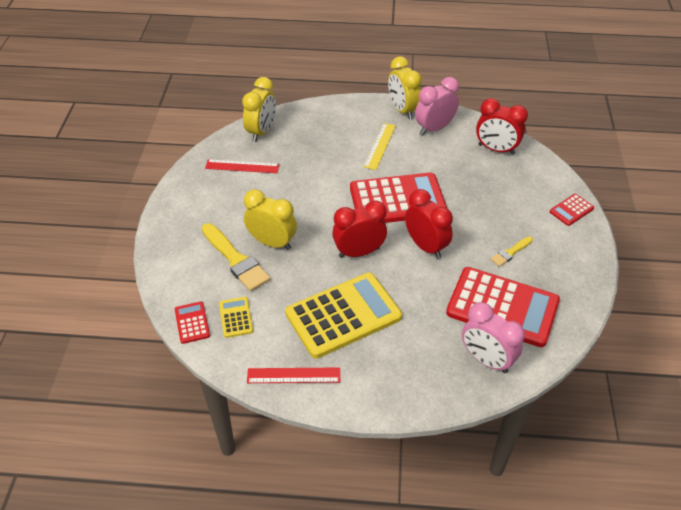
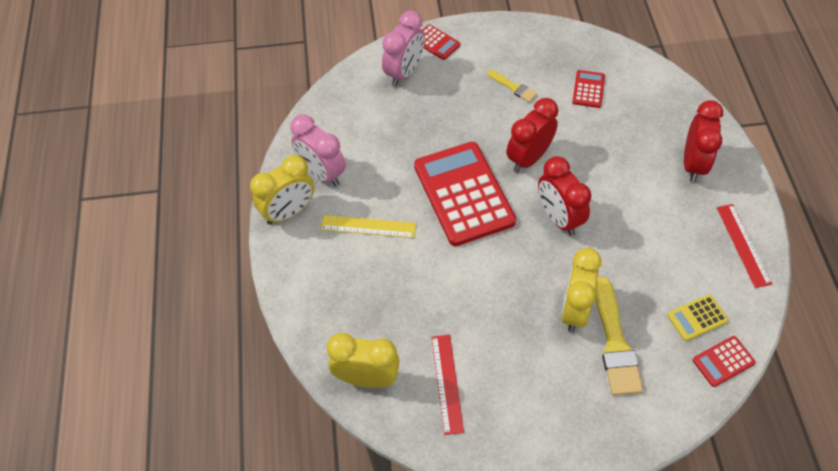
camera: 100 degrees left, 10 degrees up
yellow brush [202,223,270,291] -> yellow brush turned 135 degrees clockwise [595,277,643,395]
yellow calculator [285,272,402,359] -> none
red calculator [446,267,560,347] -> red calculator [572,70,605,108], size x0.44
pink clock [462,302,525,373] -> pink clock moved to [382,10,424,87]
red clock [476,98,528,155] -> red clock moved to [684,100,723,182]

